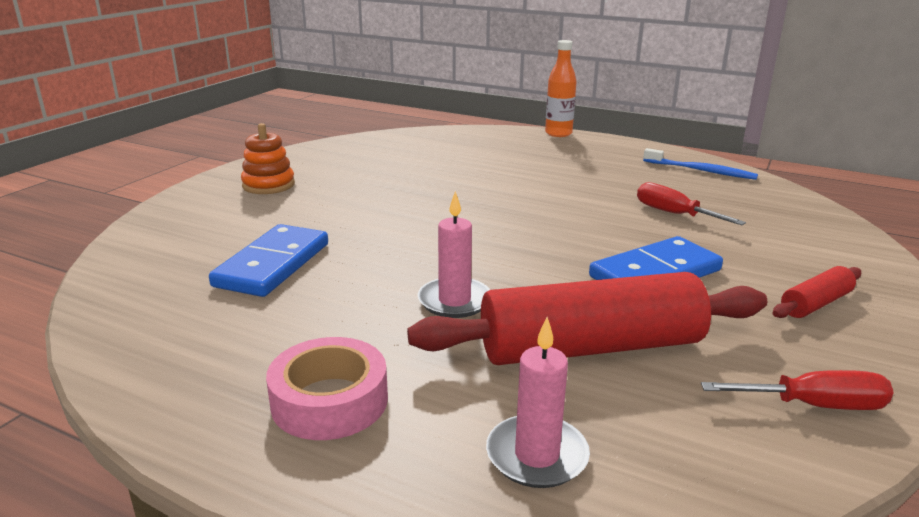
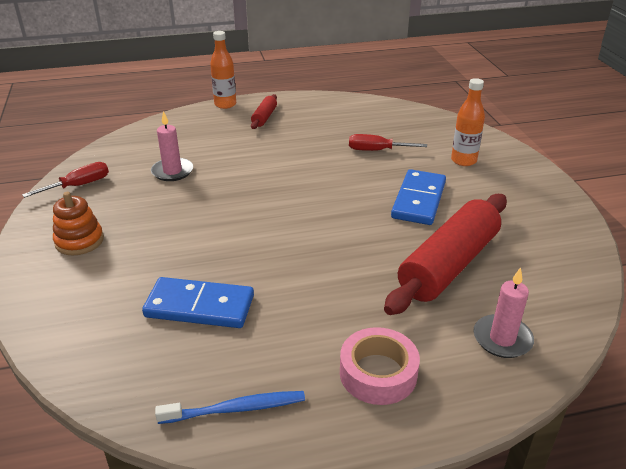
camera: 40 degrees left, 10 degrees up
blue domino [209,224,328,297] -> blue domino turned 60 degrees counterclockwise [142,277,254,328]
pink candle [418,191,490,318] -> pink candle moved to [151,111,193,181]
blue toothbrush [643,148,758,180] -> blue toothbrush moved to [155,391,305,424]
red screwdriver [701,370,894,410] -> red screwdriver moved to [22,162,109,198]
red rolling pin [773,266,861,318] -> red rolling pin moved to [251,94,277,129]
none -> orange bottle [451,78,485,166]

